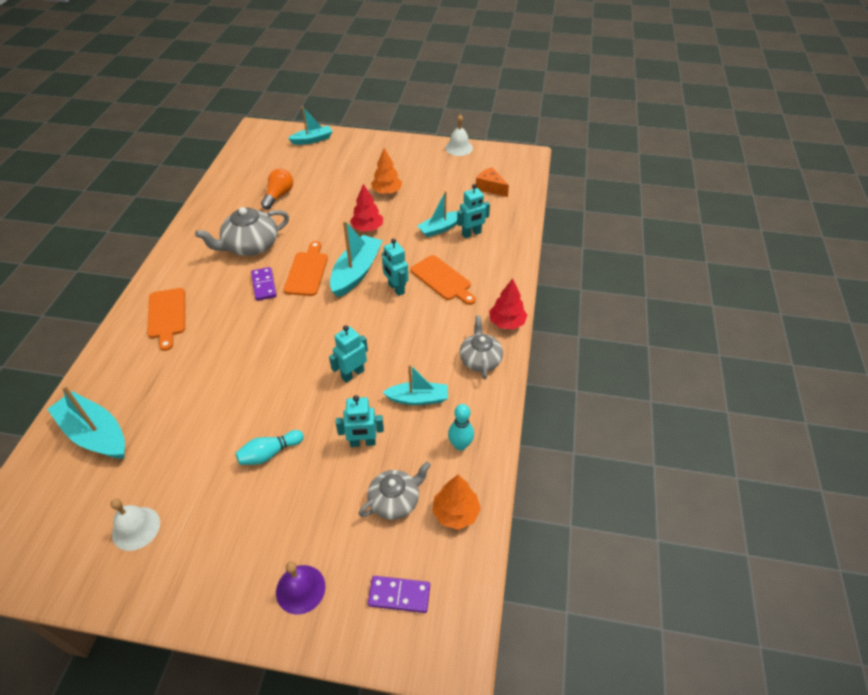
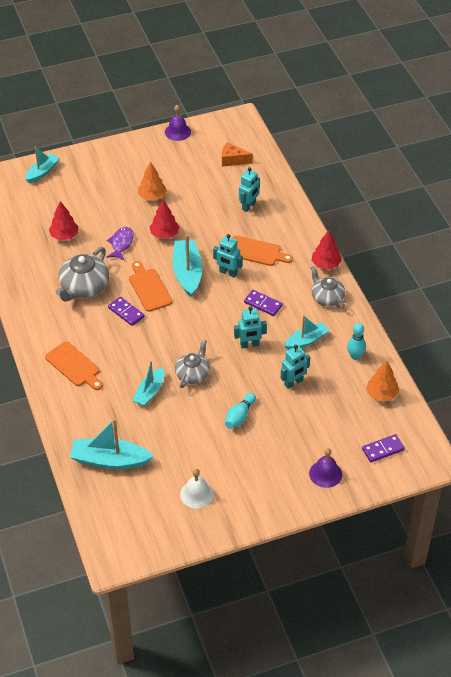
camera: 30 degrees left, 0 degrees up
orange light bulb [261,169,293,209] -> red tree [49,201,79,240]
turquoise robot [329,325,368,383] -> turquoise robot turned 120 degrees counterclockwise [234,306,267,349]
grey teapot [359,461,431,520] -> grey teapot moved to [175,339,210,388]
turquoise boat [417,191,457,237] -> turquoise boat moved to [132,361,164,406]
white bell [445,115,473,156] -> purple bell [165,105,191,141]
none -> purple fish [106,227,134,261]
none -> purple domino [244,290,283,316]

